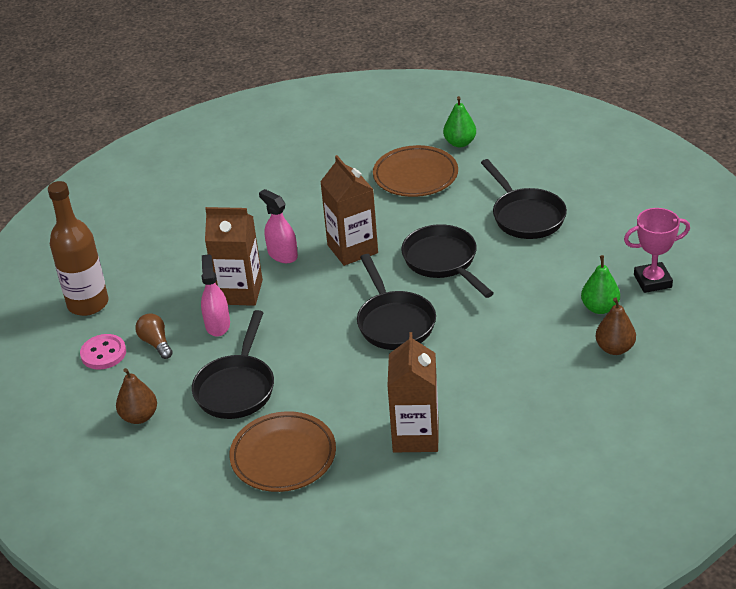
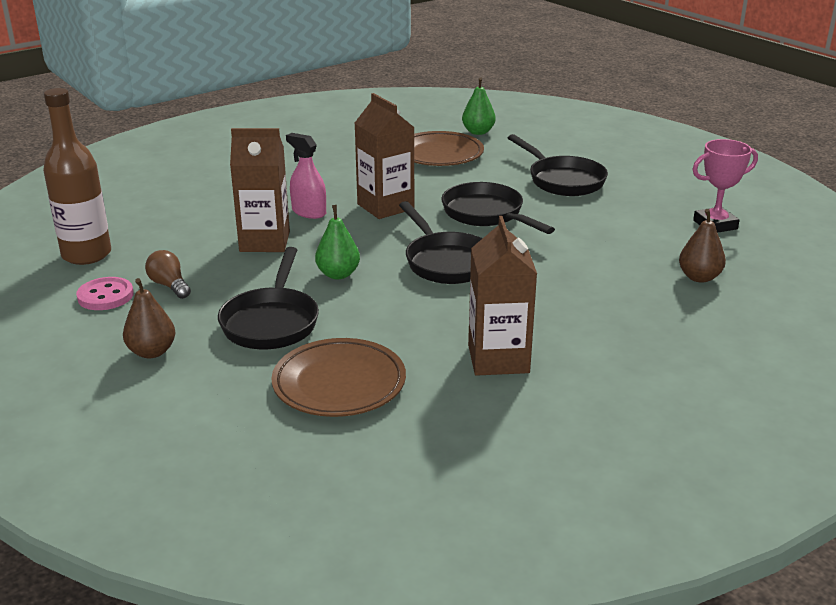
camera: 10 degrees left, 10 degrees down
pink spray bottle [201,254,230,337] -> none
green pear [581,255,620,314] -> green pear moved to [315,205,360,279]

